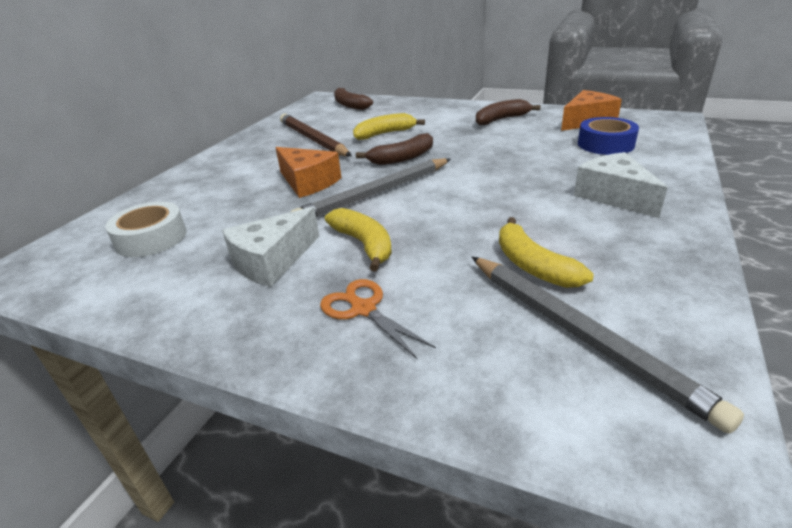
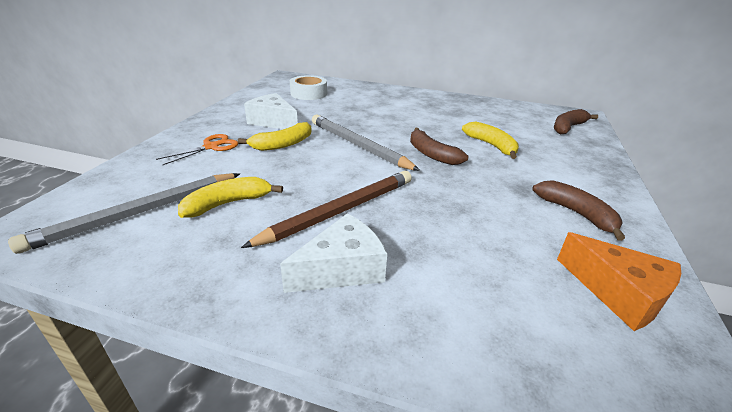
camera: 80 degrees right, 0 degrees up
orange cheese [275,147,341,198] -> none
brown pencil [280,114,352,157] -> brown pencil moved to [241,171,412,248]
blue tape [578,117,639,155] -> none

